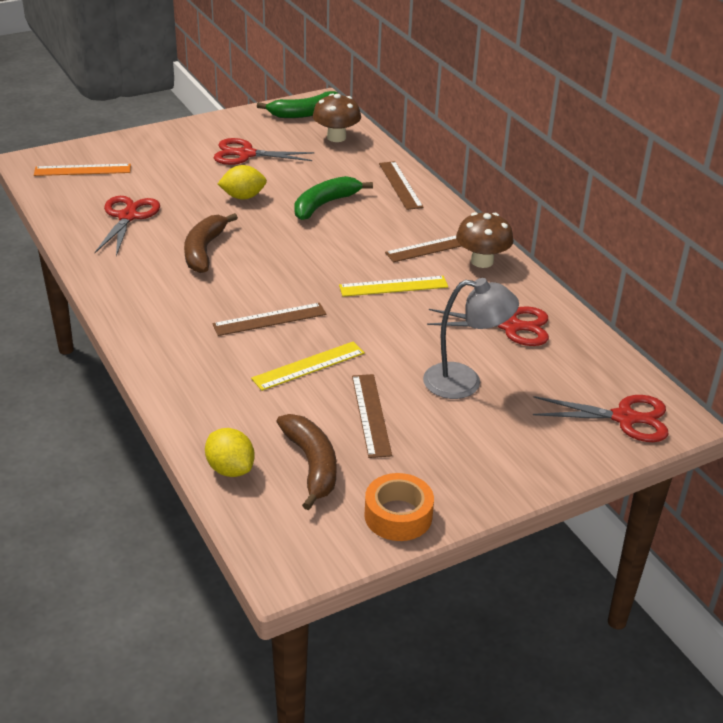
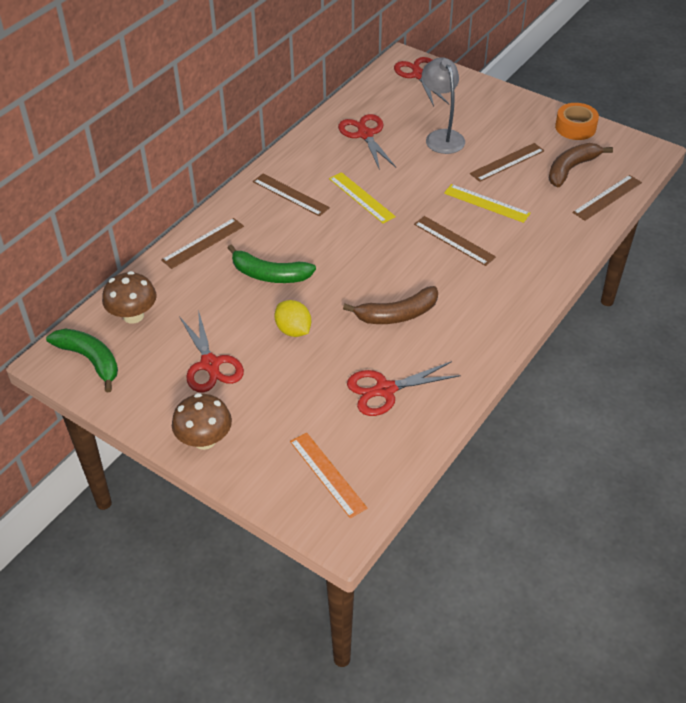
camera: 115 degrees left, 10 degrees up
yellow lemon [205,428,255,477] -> brown ruler [572,175,642,221]
brown mushroom [456,212,514,268] -> brown mushroom moved to [172,393,232,450]

